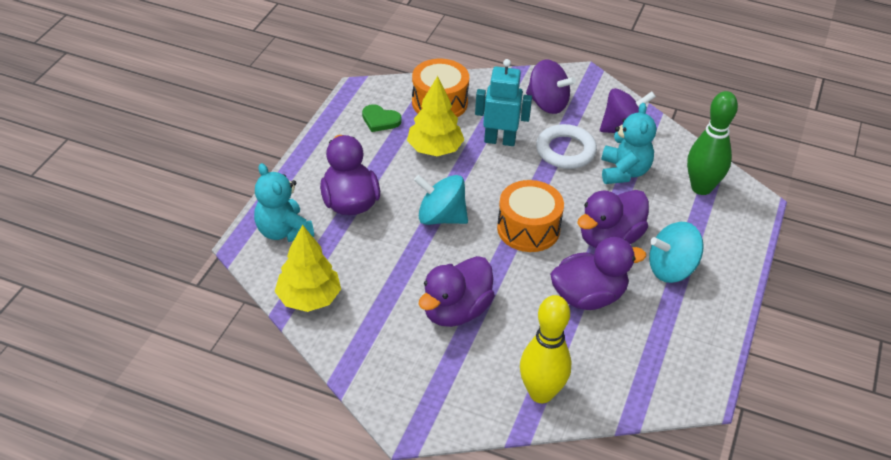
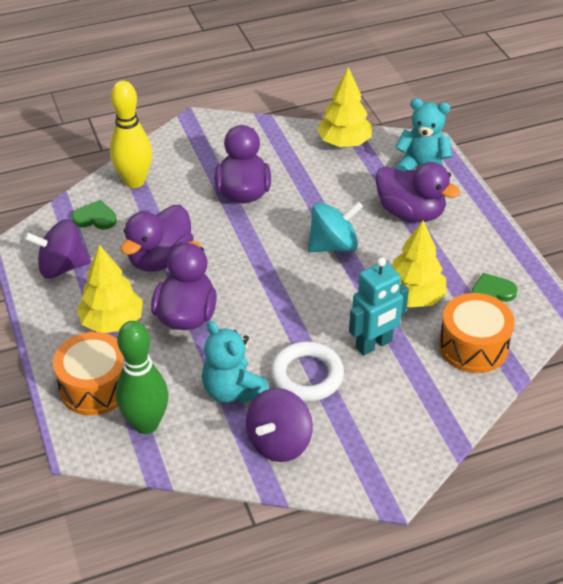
camera: 140 degrees right, 0 degrees up
orange drum [497,180,564,252] -> orange drum moved to [53,332,124,415]
purple spinning top [526,59,576,114] -> purple spinning top moved to [24,219,91,279]
turquoise spinning top [649,222,704,283] -> yellow tree [77,245,143,333]
none -> green heart [72,200,117,229]

